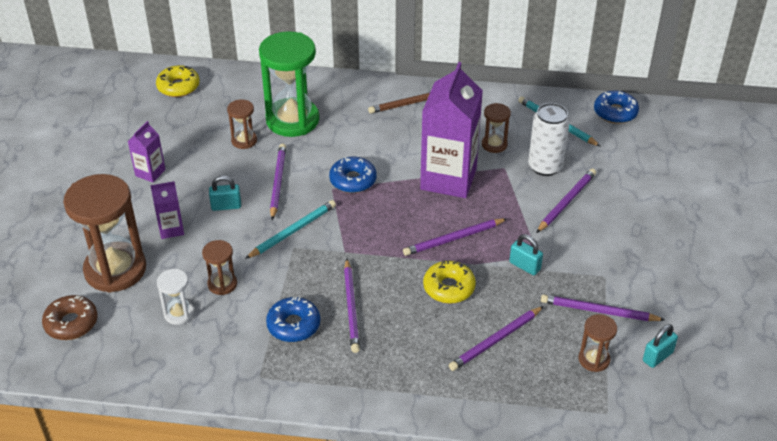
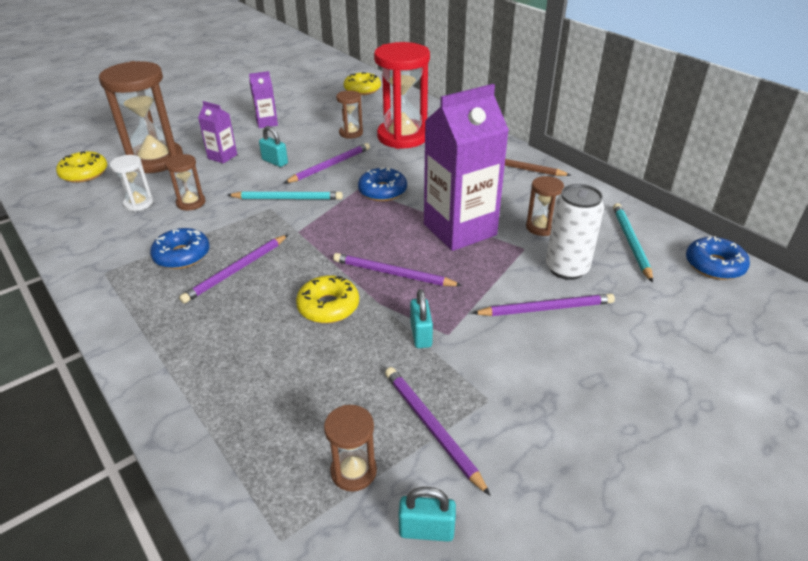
camera: 45 degrees right, 5 degrees down
brown donut [42,295,98,340] -> yellow donut [56,151,107,183]
green hourglass [259,31,319,137] -> red hourglass [374,42,430,149]
purple pencil [449,306,544,371] -> none

